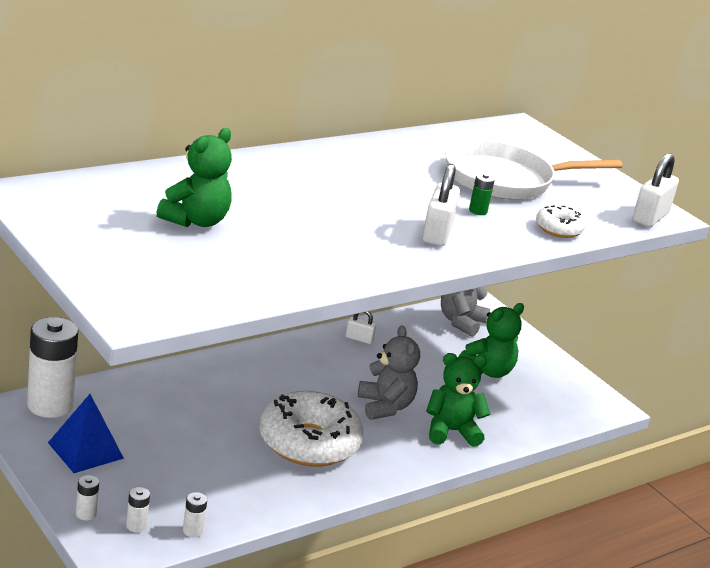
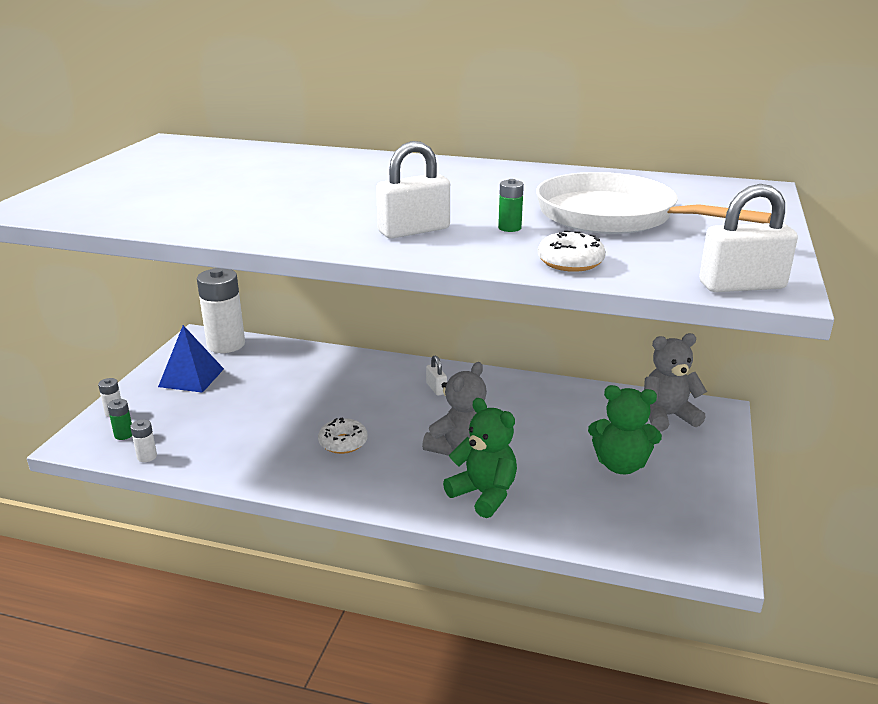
camera: 55 degrees right, 0 degrees up
white battery [126,487,150,532] -> green battery [108,399,132,440]
green teddy bear [157,128,232,227] -> none
white donut [259,391,363,466] -> white donut [318,417,368,454], size x0.46
white padlock [346,311,376,344] -> white padlock moved to [426,355,447,396]

